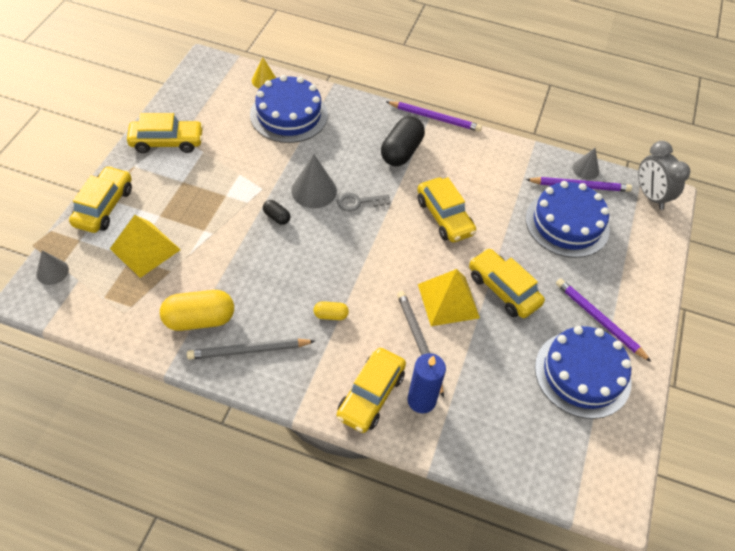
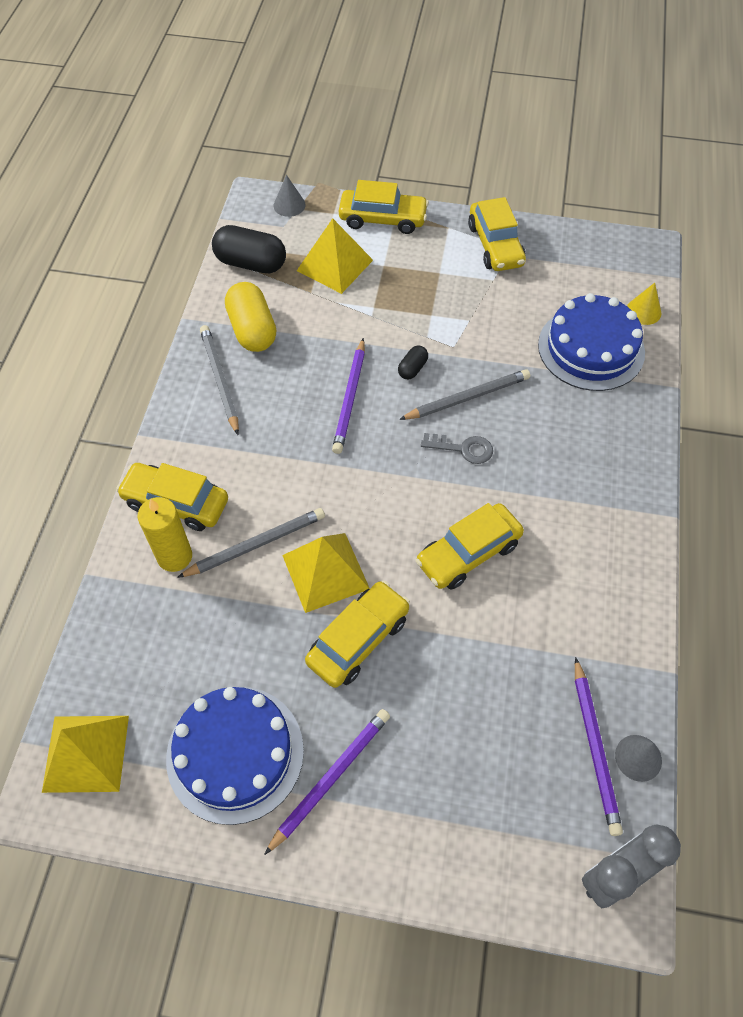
camera: 85 degrees right, 5 degrees up
grey cone [291,154,337,208] -> grey pencil [399,369,530,420]
yellow capsule [314,301,349,320] -> none
grey key [337,193,390,212] -> grey key turned 120 degrees clockwise [421,433,493,464]
black capsule [381,116,425,166] -> black capsule moved to [212,225,286,273]
purple pencil [386,101,482,132] -> purple pencil moved to [332,338,365,454]
blue candle [408,353,446,413] -> yellow candle [138,497,192,572]
blue cake [526,181,610,258] -> none
none -> yellow pyramid [42,716,129,793]

